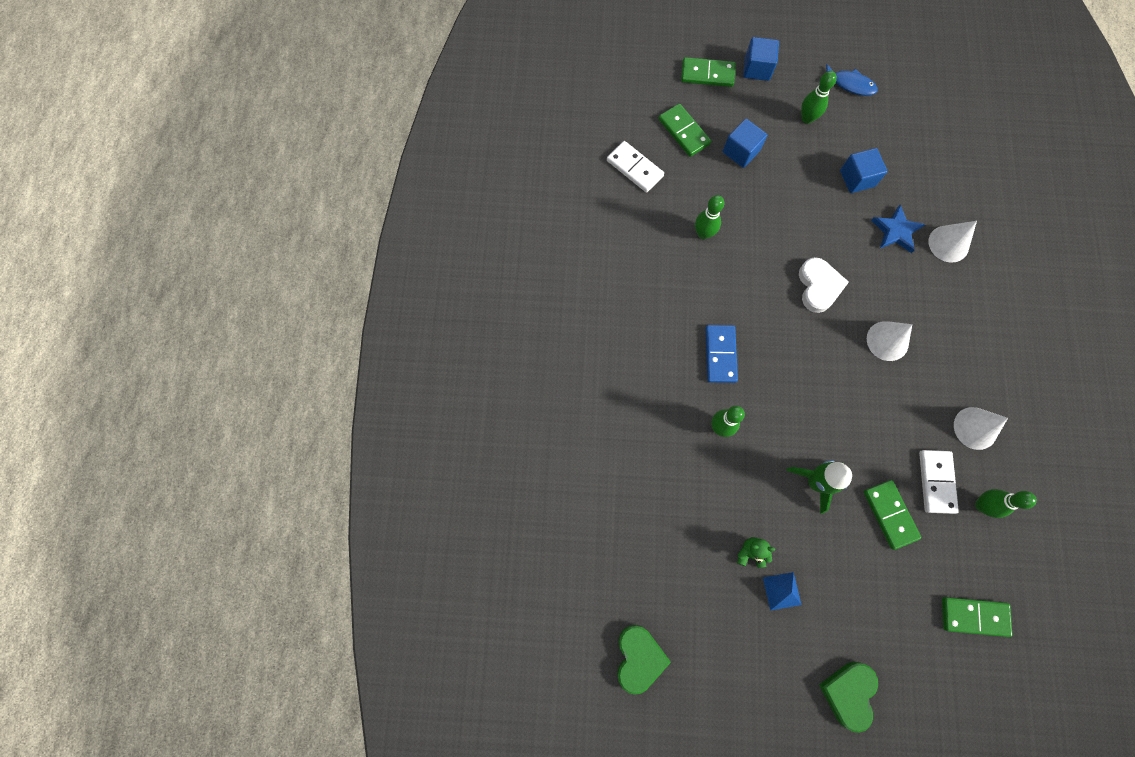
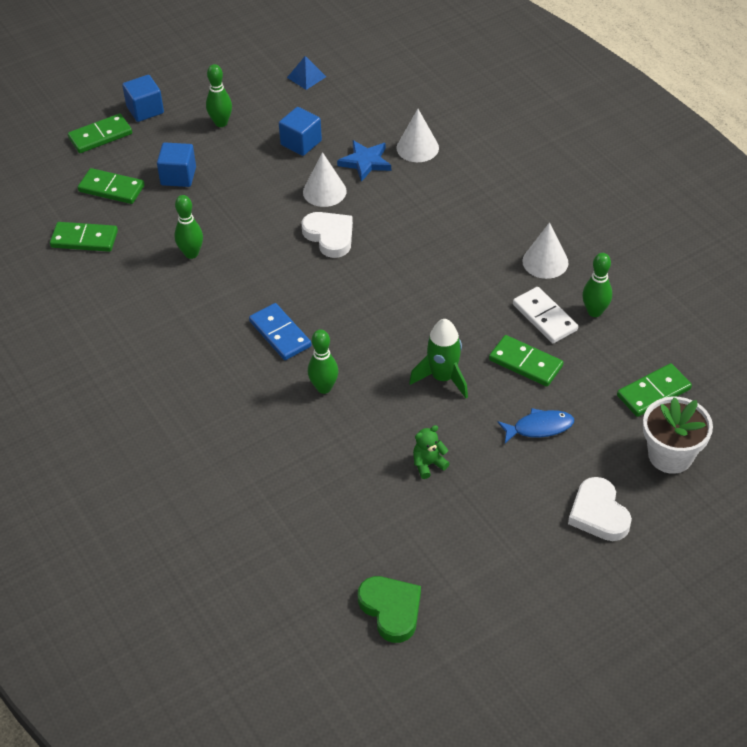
camera: 35 degrees left, 25 degrees down
white domino [607,141,664,192] -> green domino [50,222,118,252]
blue pyramid [763,572,802,611] -> blue pyramid moved to [287,56,326,90]
green heart [819,662,878,733] -> white heart [568,477,632,541]
blue fish [826,64,878,96] -> blue fish moved to [498,408,574,443]
white cone [867,321,912,361] -> white cone moved to [303,152,347,207]
none -> white flower pot [643,396,713,474]

